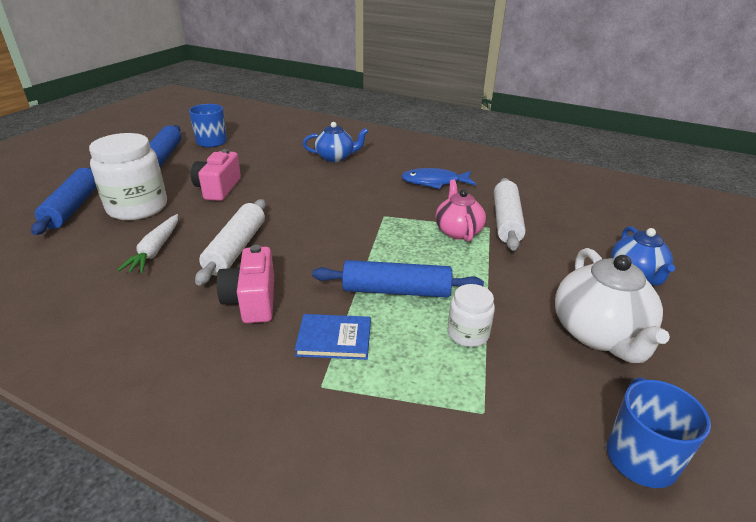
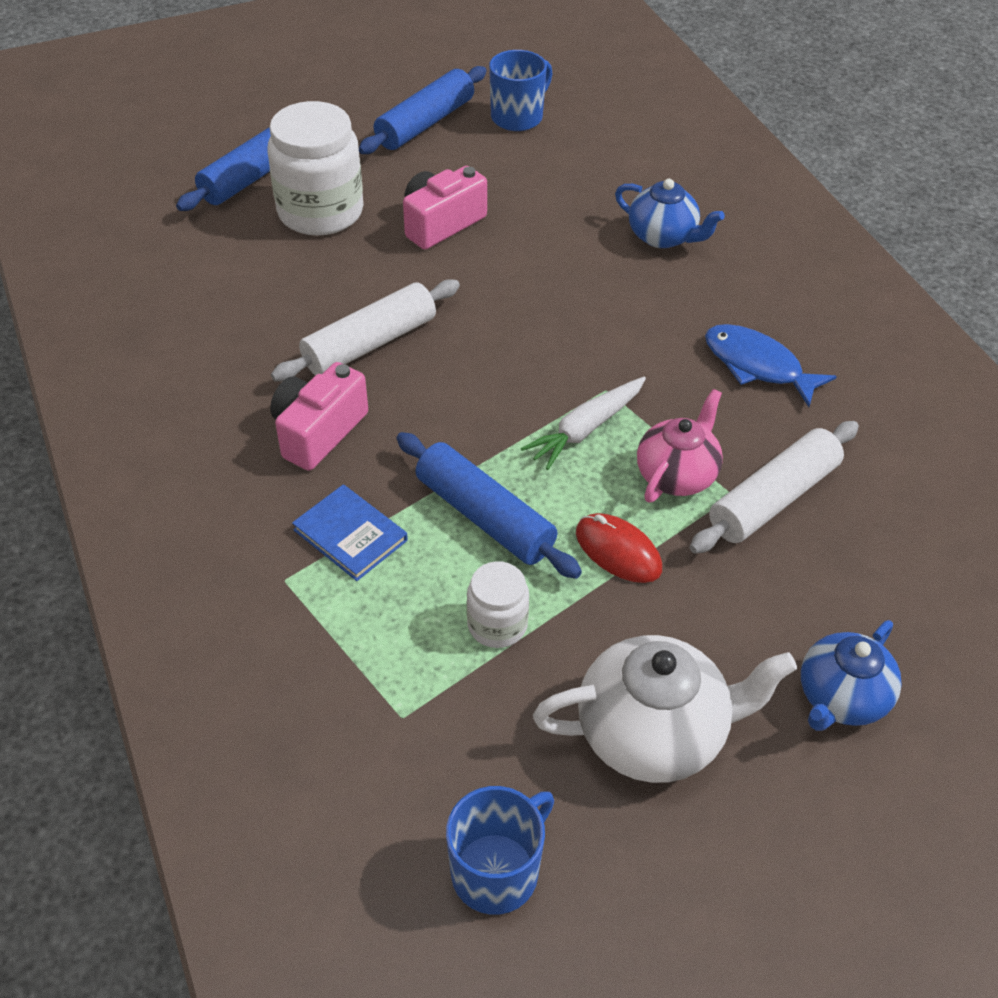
camera: 40 degrees right, 15 degrees up
white carrot [117,214,178,273] -> white carrot moved to [521,377,646,470]
white teapot [555,248,670,363] -> white teapot turned 135 degrees counterclockwise [533,635,797,783]
none -> red mouse [576,513,662,583]

